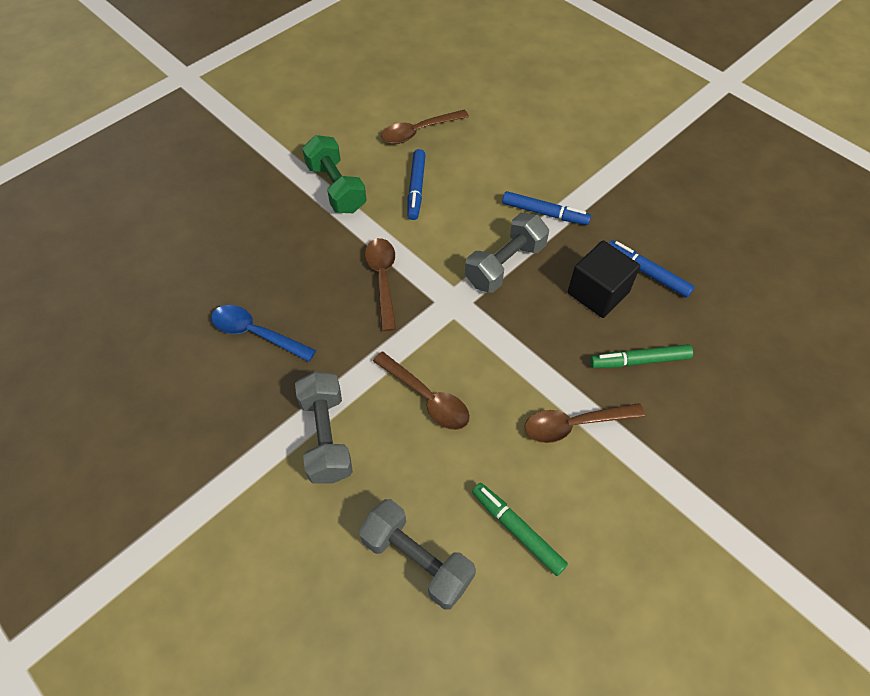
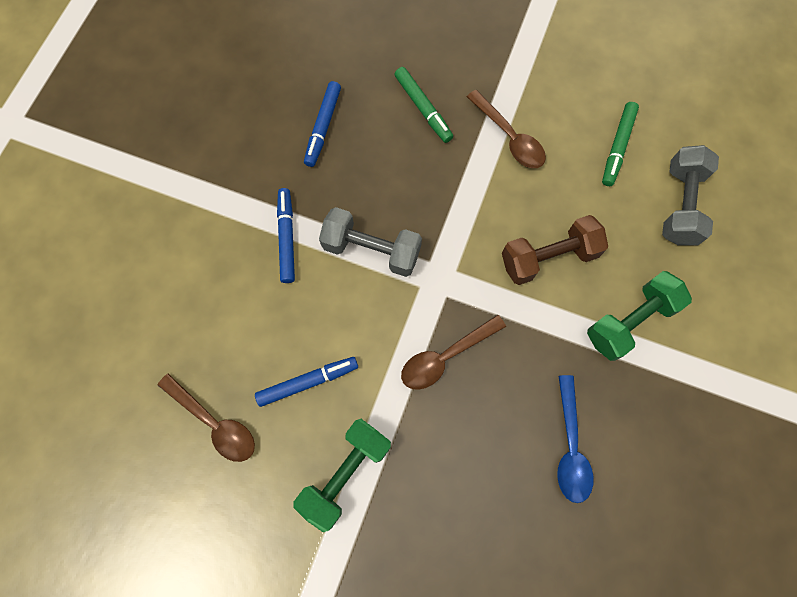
camera: 115 degrees left, 15 degrees up
grey dumbbell [295,372,353,484] -> green dumbbell [587,271,692,361]
brown spoon [373,352,470,430] -> brown dumbbell [502,215,608,285]
black cube [568,240,640,318] -> none

